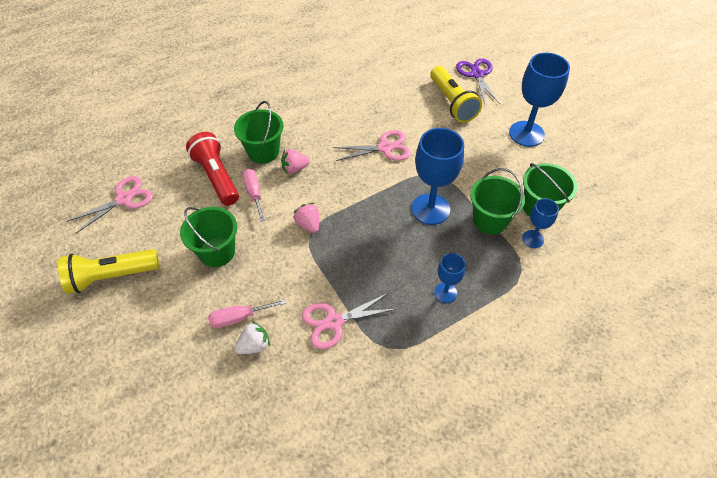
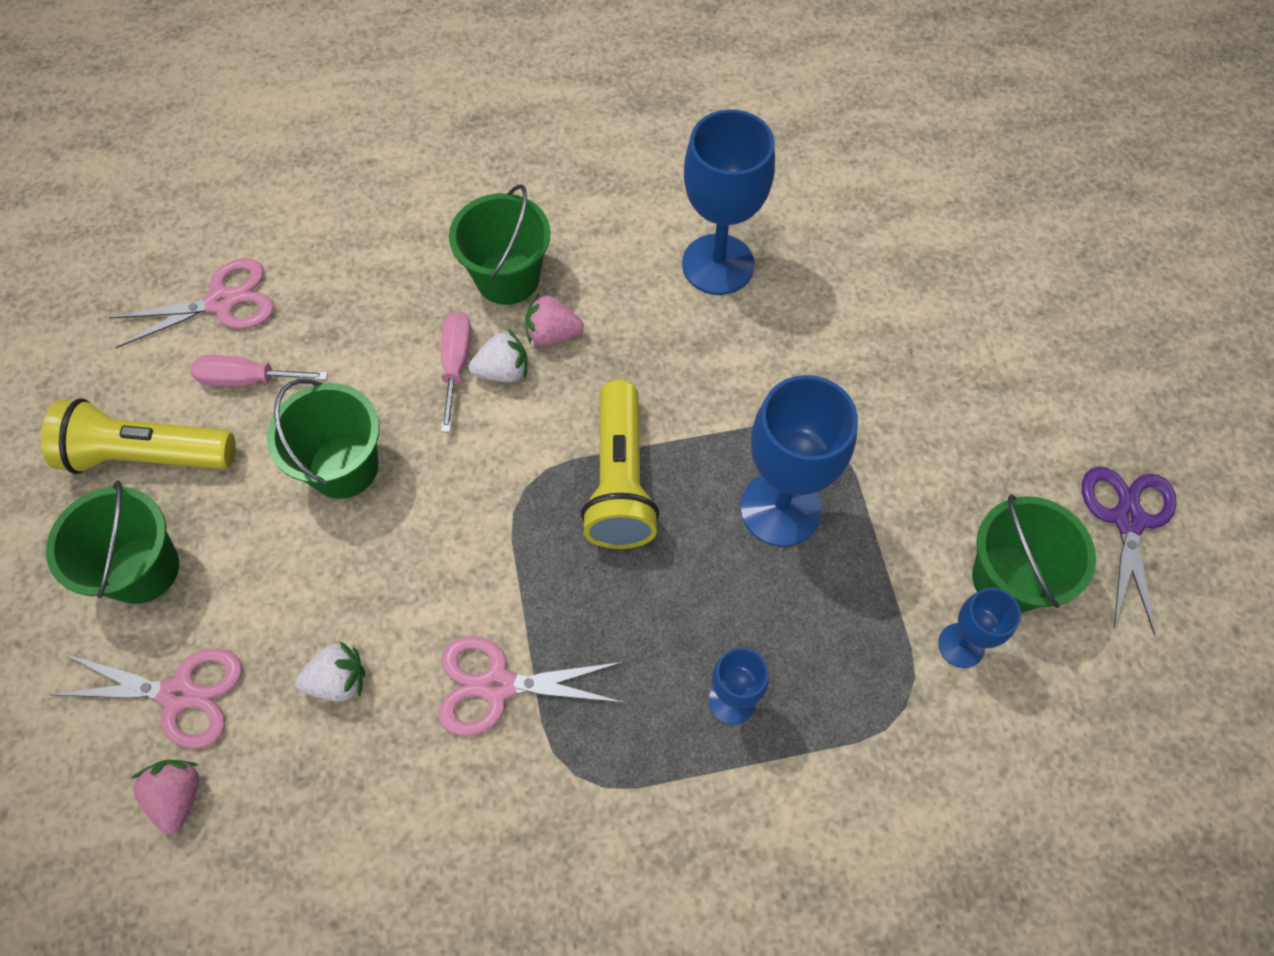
camera: 20 degrees right, 10 degrees up
red flashlight [186,132,239,206] -> none
pink screwdriver [208,299,286,328] -> pink screwdriver moved to [190,355,328,387]
pink strawberry [293,203,319,233] -> pink strawberry moved to [132,760,200,834]
pink scissors [333,130,411,161] -> pink scissors moved to [48,648,243,749]
yellow flashlight [430,66,482,123] -> yellow flashlight moved to [581,380,660,549]
purple scissors [456,58,500,105] -> purple scissors moved to [1082,467,1177,635]
green bucket [470,168,525,234] -> green bucket moved to [46,480,179,604]
blue goblet [509,53,570,147] -> blue goblet moved to [682,109,775,295]
none -> white strawberry [469,329,527,382]

